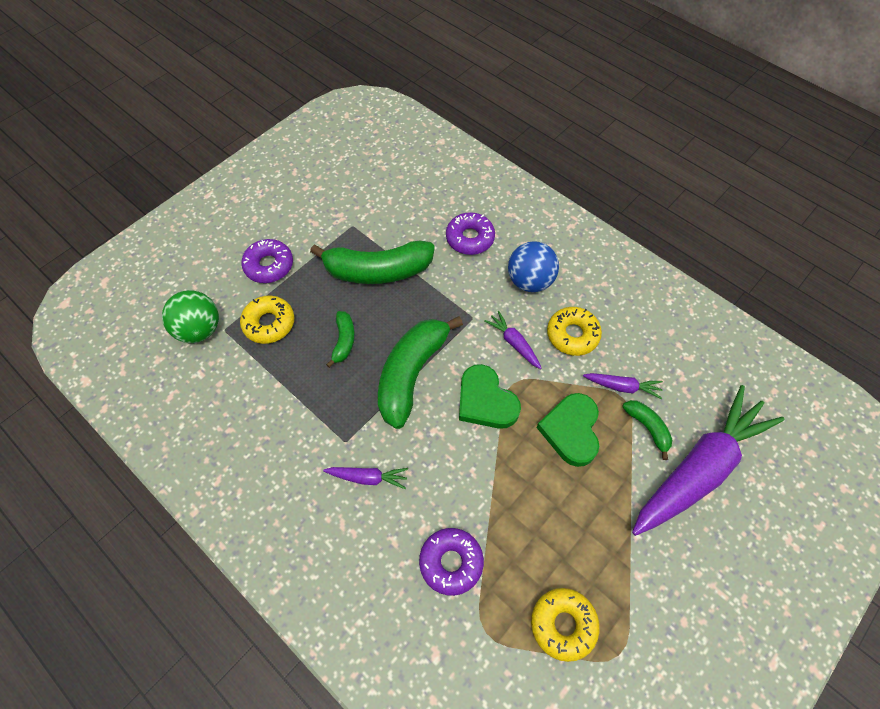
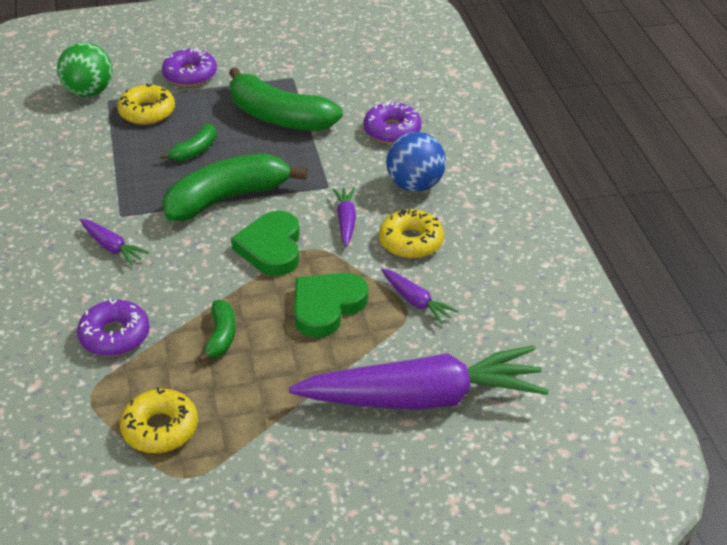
camera: 35 degrees right, 20 degrees down
green banana [622,400,672,460] -> green banana moved to [198,300,236,363]

